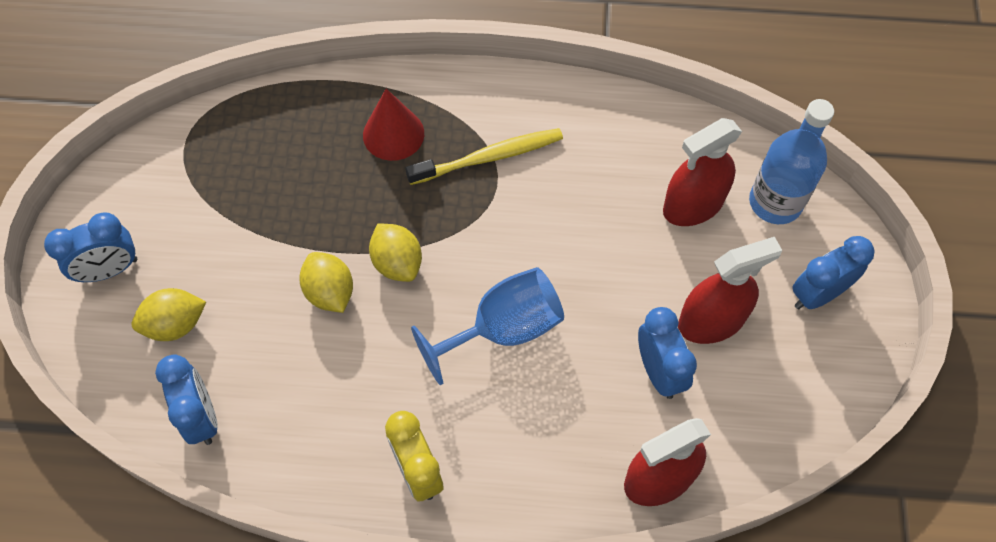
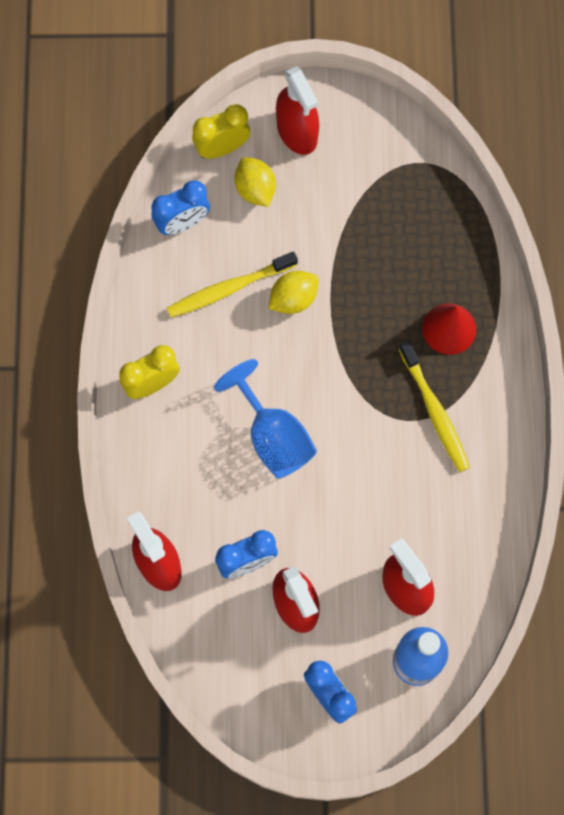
camera: 85 degrees right, 10 degrees up
blue clock [44,212,137,282] -> red spray bottle [276,66,319,155]
yellow lemon [369,224,422,282] -> none
none -> yellow toothbrush [167,251,298,318]
none -> yellow clock [192,104,250,159]

